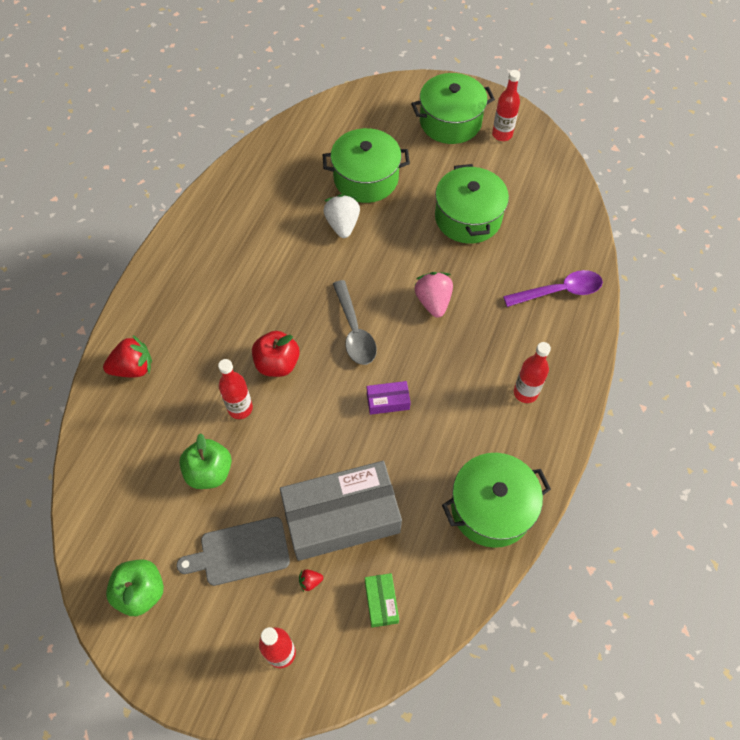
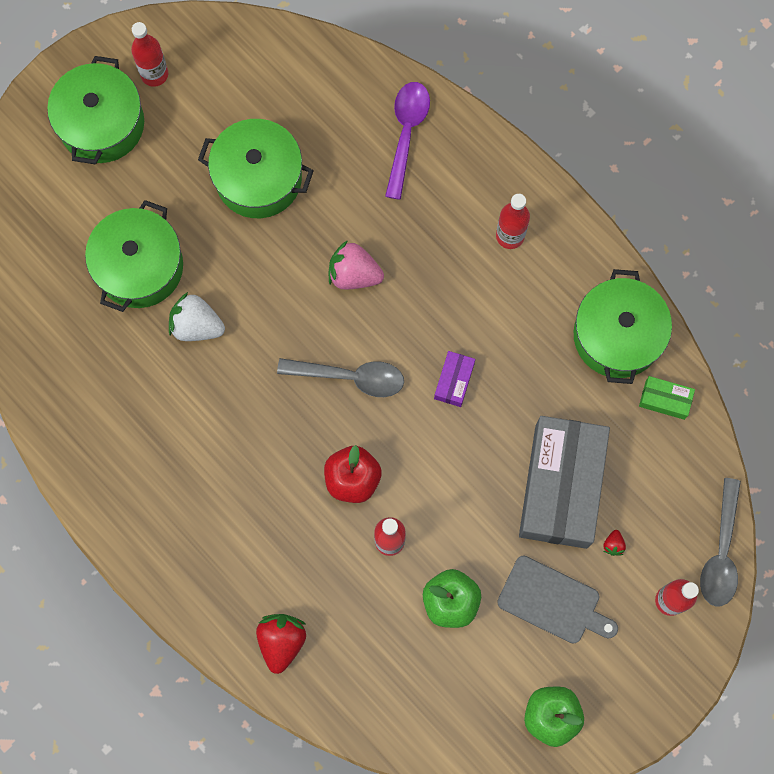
camera: 65 degrees left, 15 degrees up
grey cutting board [177,517,290,586] -> grey cutting board turned 75 degrees counterclockwise [497,556,618,644]
green box [365,573,399,627] -> green box moved to [639,376,695,420]
none -> grey spoon [700,478,741,607]

